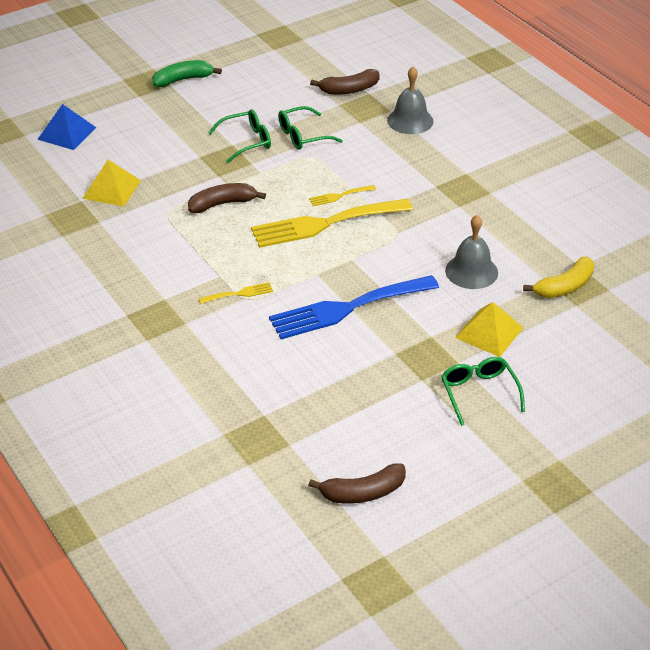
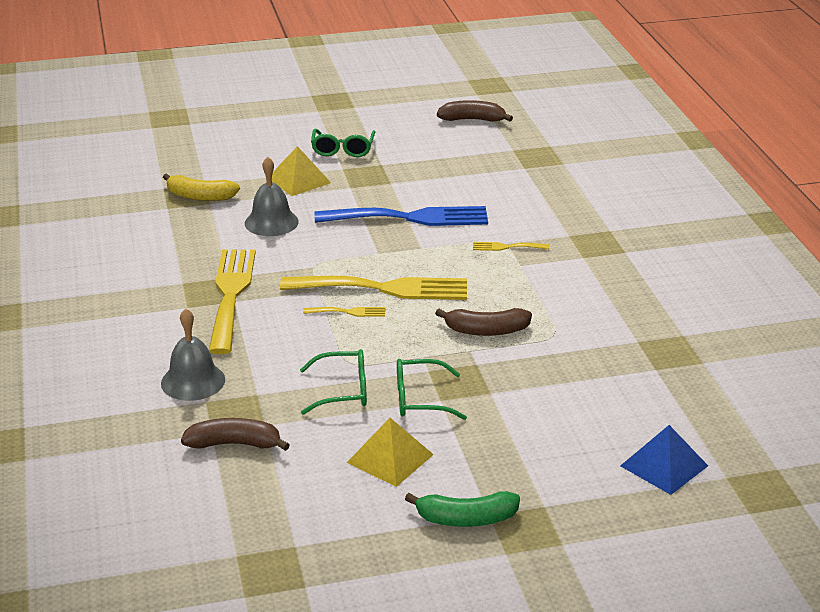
camera: 160 degrees left, 10 degrees down
yellow pyramid [82,160,141,207] -> yellow pyramid moved to [347,418,434,487]
yellow banana [523,257,594,298] -> yellow banana turned 150 degrees counterclockwise [163,173,240,201]
none -> yellow fork [209,249,256,354]

